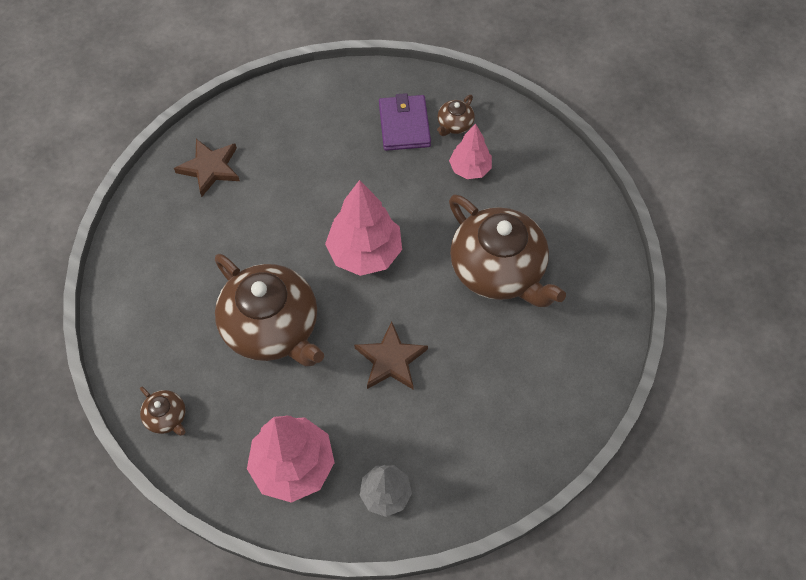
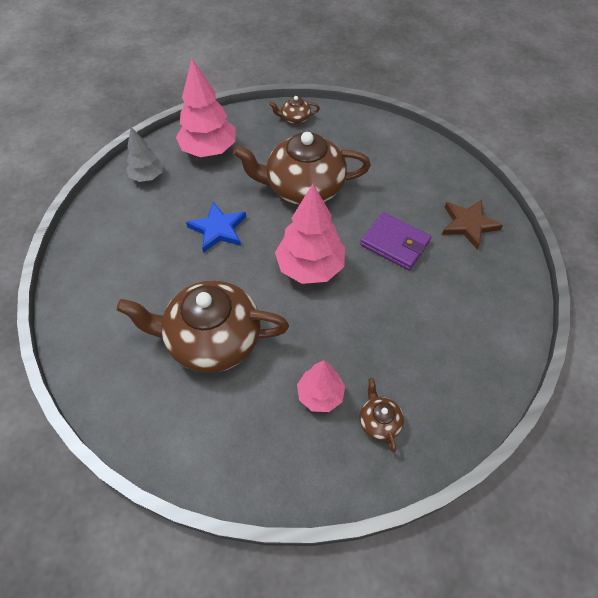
camera: 130 degrees right, 5 degrees down
brown star [354,321,428,389] -> blue star [186,202,246,253]
purple wallet [379,93,431,151] -> purple wallet moved to [360,212,431,270]

